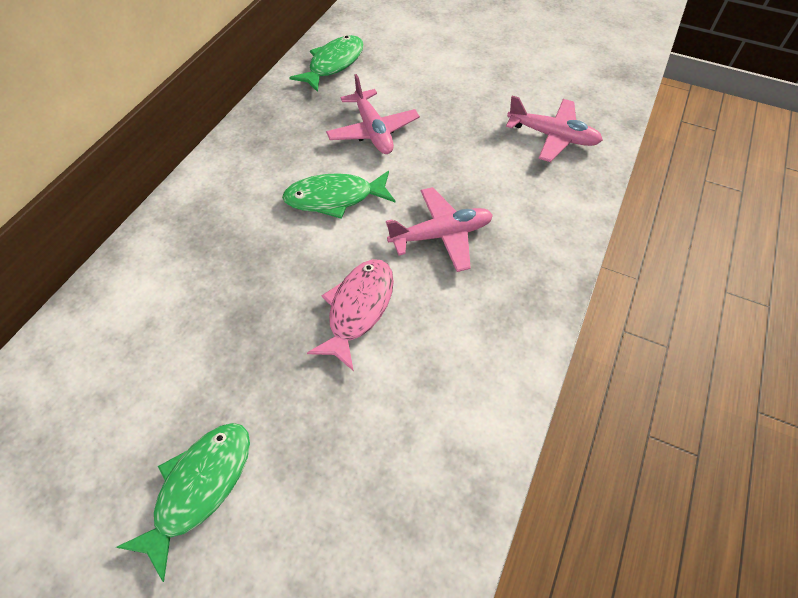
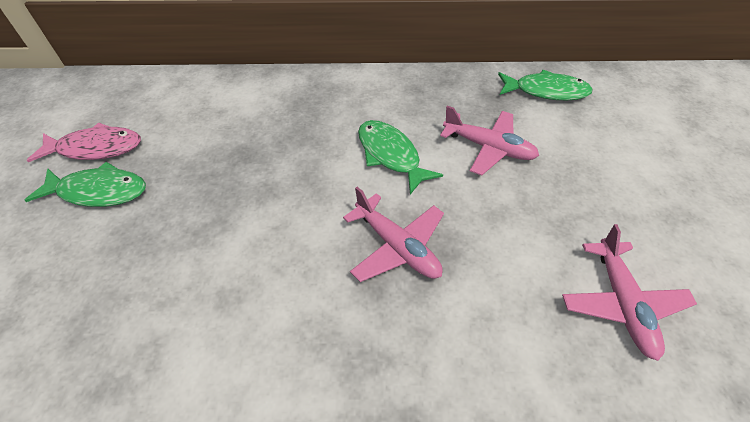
camera: 65 degrees right, 5 degrees down
pink fish [307,259,394,371] -> pink fish moved to [27,123,141,162]
pink plane [326,74,420,154] -> pink plane turned 105 degrees counterclockwise [440,106,539,176]

